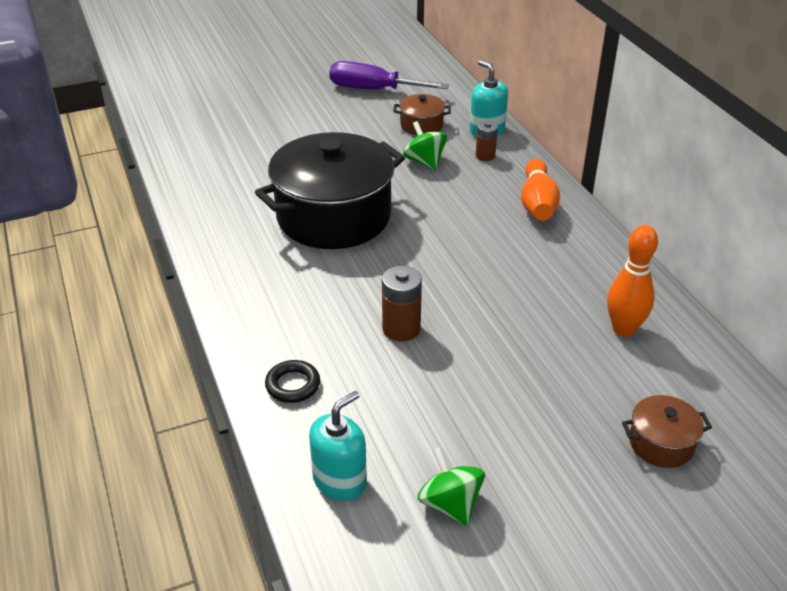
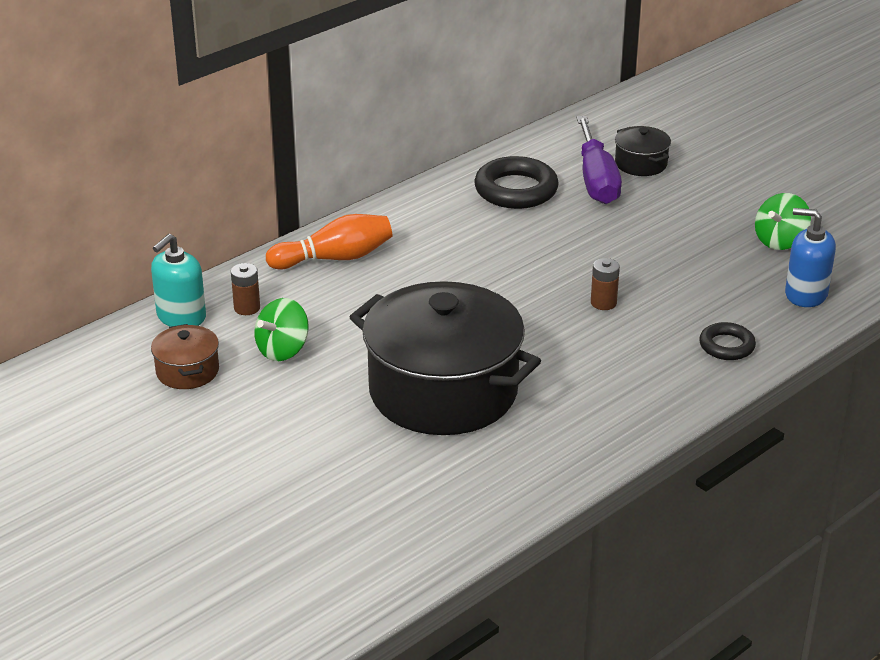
camera: 110 degrees left, 5 degrees down
turquoise soap dispenser [309,391,367,501] -> blue soap dispenser [785,208,836,307]
purple screwdriver [329,61,449,90] -> purple screwdriver moved to [577,116,622,204]
brown battery [382,266,422,342] -> brown battery [591,258,620,310], size x0.65
orange bowling pin [607,225,658,337] -> black ring [474,156,559,209]
brown pot [622,395,712,468] -> black pot [615,126,671,176]

